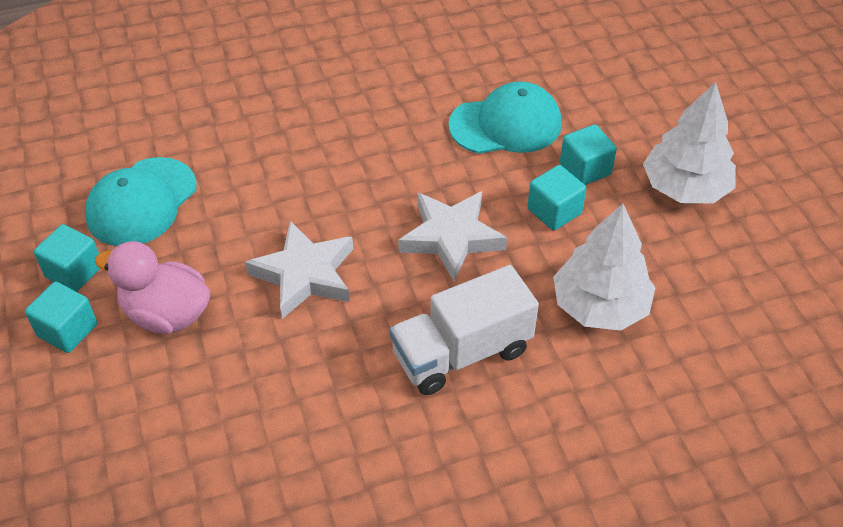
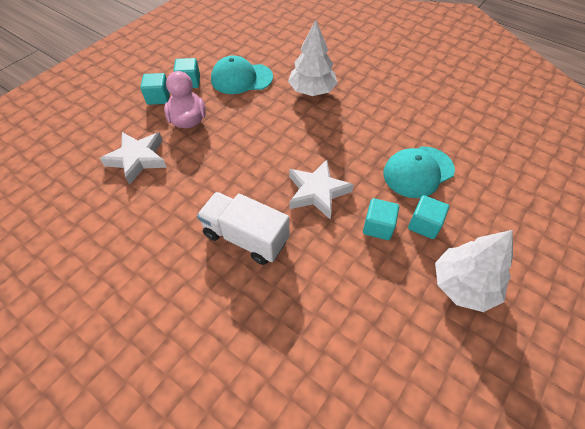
camera: 55 degrees right, 5 degrees up
white star [245,221,353,319] -> white star moved to [100,132,167,185]
turquoise cap [448,81,562,154] -> turquoise cap turned 105 degrees clockwise [383,146,455,198]
white tree [553,203,655,331] -> white tree moved to [288,20,338,96]

